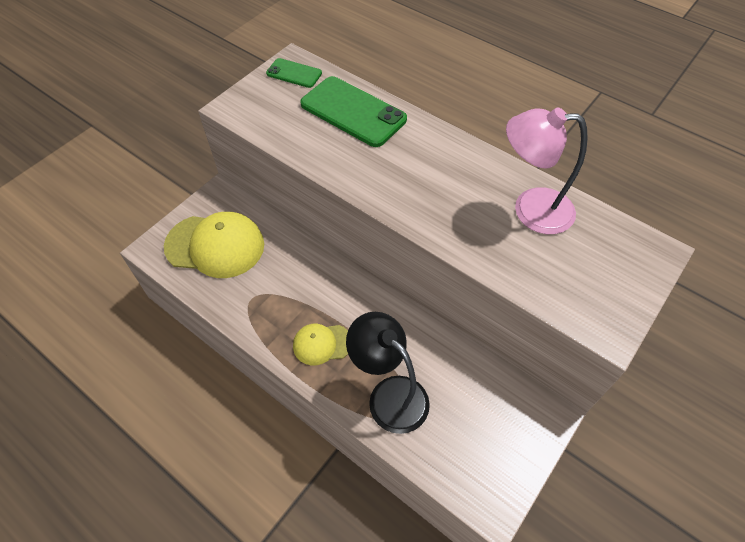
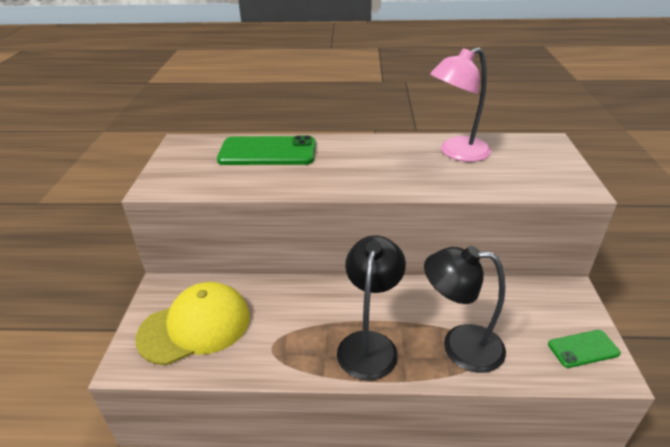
camera: 35 degrees left, 20 degrees down
green phone [266,58,322,88] -> green phone moved to [548,330,621,368]
yellow cap [293,324,348,365] -> black lamp [337,235,406,381]

